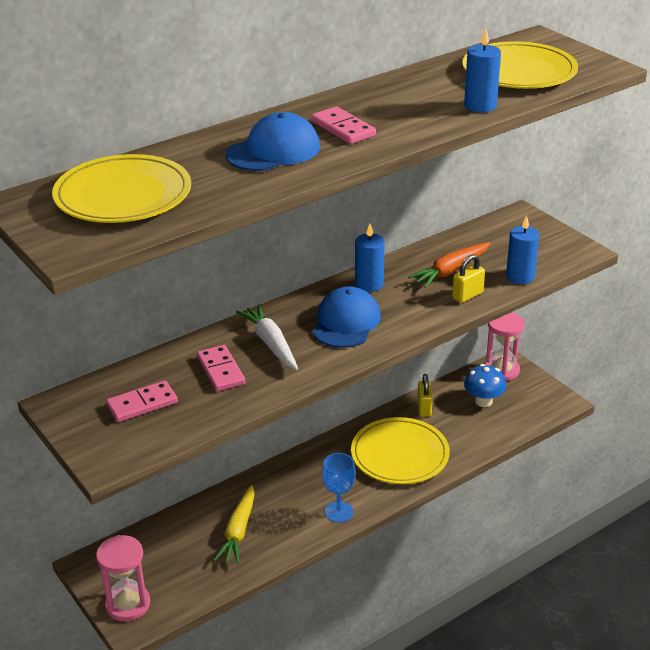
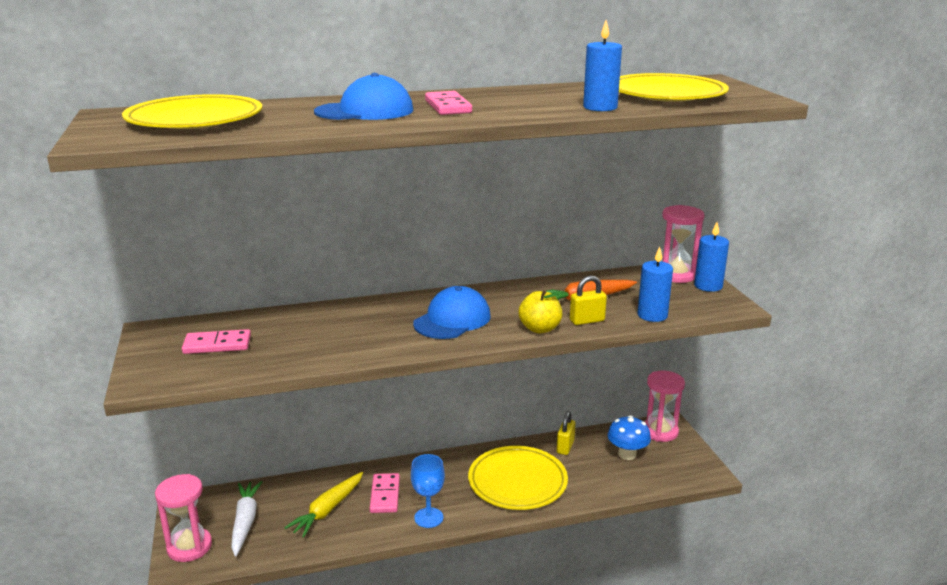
camera: 20 degrees right, 10 degrees down
pink domino [197,345,245,391] -> pink domino moved to [370,473,400,513]
white carrot [236,304,298,370] -> white carrot moved to [231,481,262,557]
blue candle [355,224,385,292] -> blue candle moved to [694,222,729,292]
none -> yellow apple [518,290,562,333]
none -> pink hourglass [662,205,705,283]

